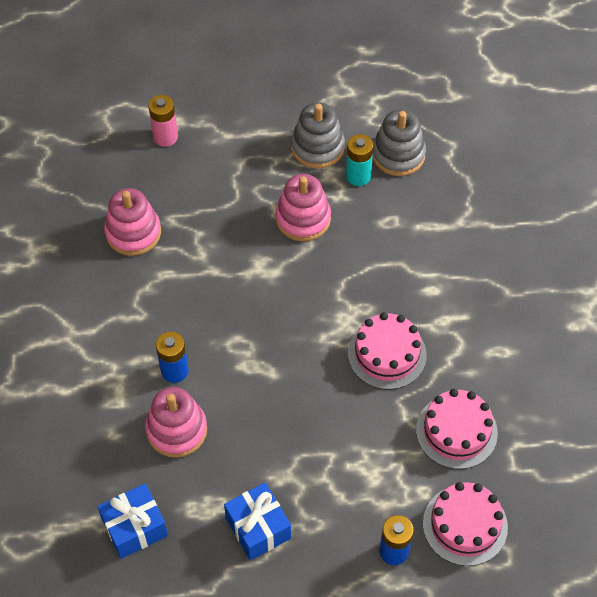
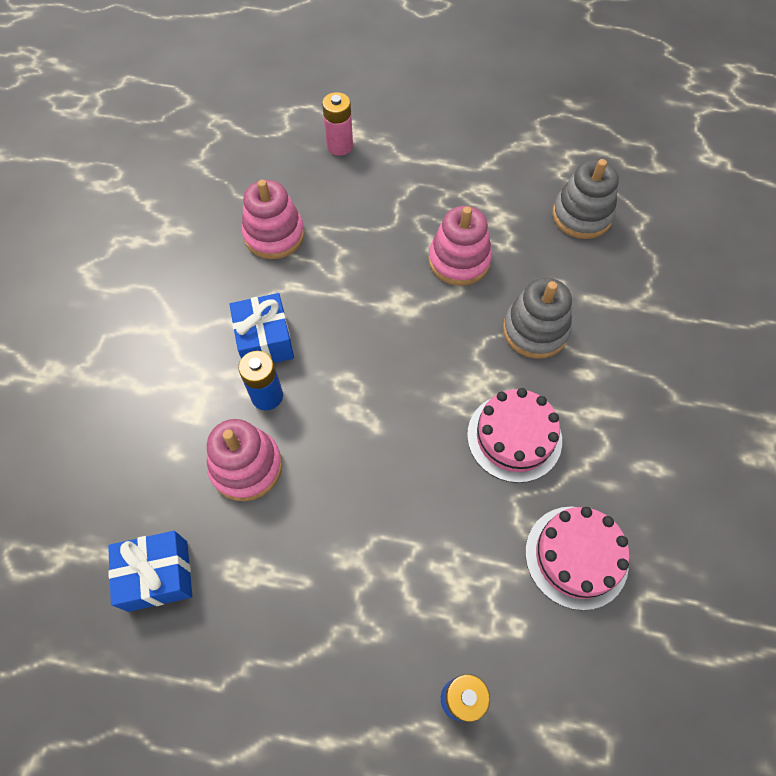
camera: 15 degrees right, 5 degrees up
blue gift [224,483,291,560] -> blue gift moved to [229,293,294,363]
grey stacking toy [291,102,345,169] -> grey stacking toy moved to [503,278,572,359]
turquoise battery [346,134,373,186] -> none
pink cake [423,482,508,566] -> none

